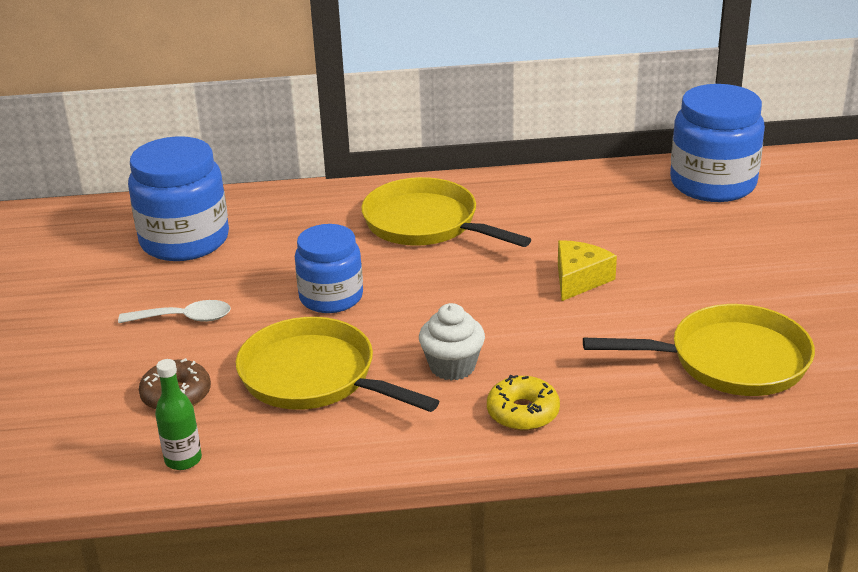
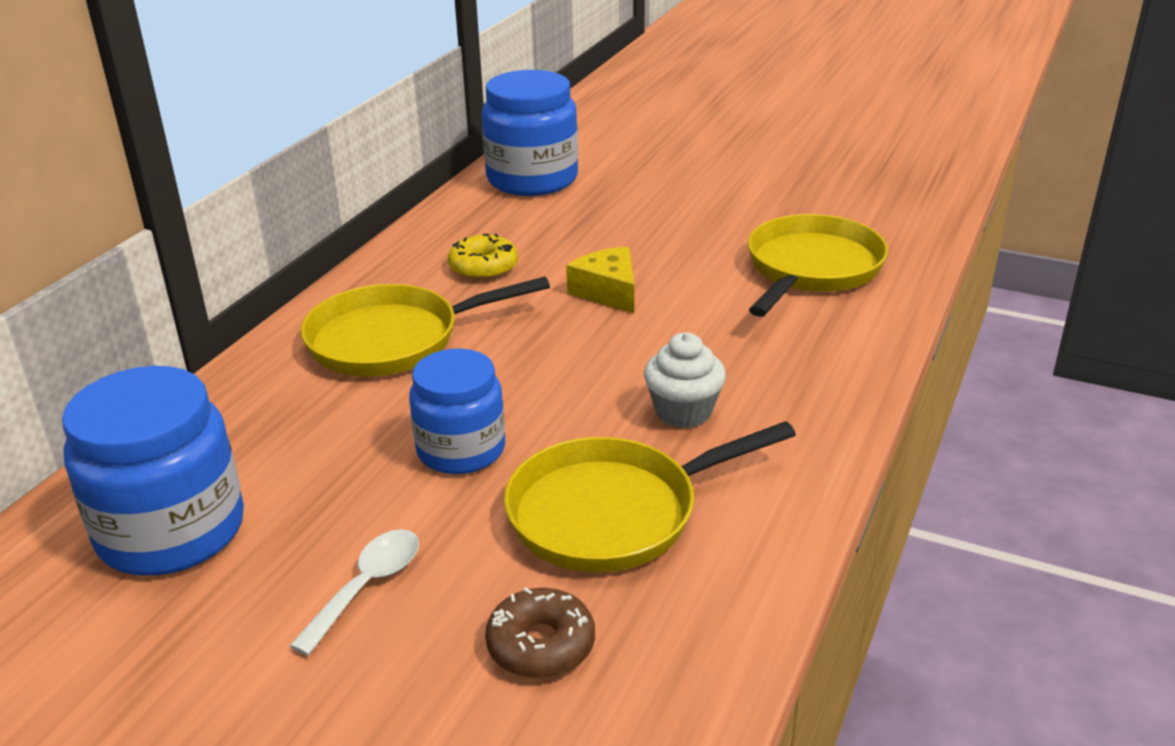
camera: 60 degrees left, 0 degrees up
green bottle [155,359,202,470] -> none
yellow donut [487,375,560,431] -> yellow donut moved to [448,234,518,280]

